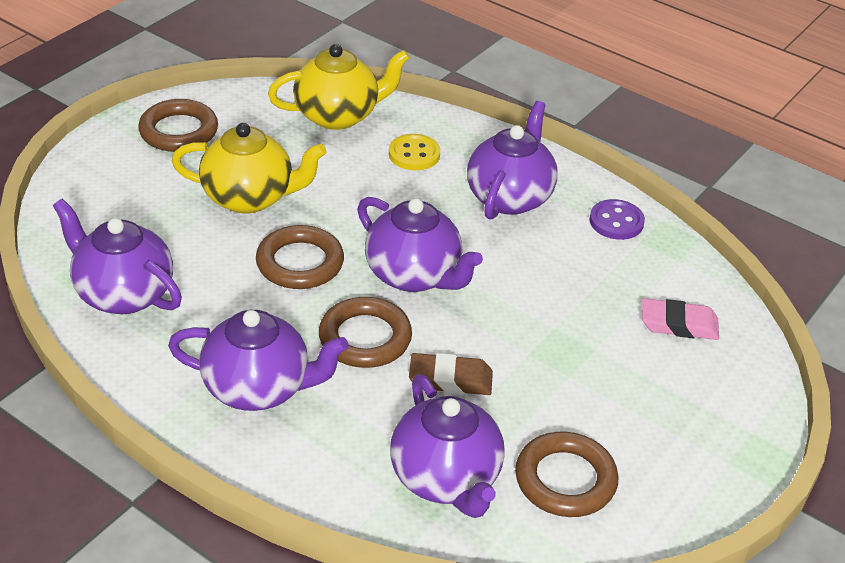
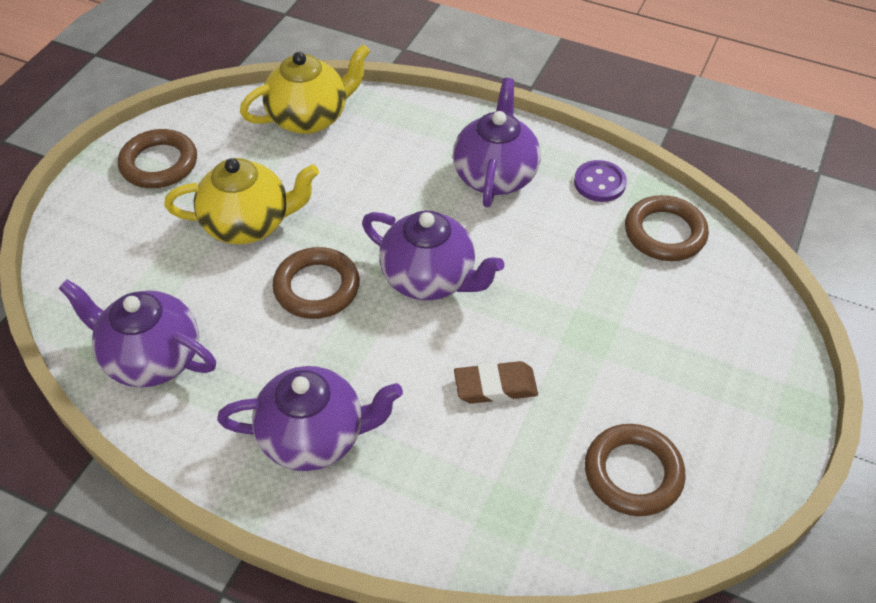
camera: 10 degrees left, 10 degrees up
brown ring [319,297,412,368] -> brown ring moved to [625,195,709,261]
yellow button [389,134,440,170] -> none
purple teapot [390,374,505,518] -> none
pink eraser [642,298,719,340] -> none

